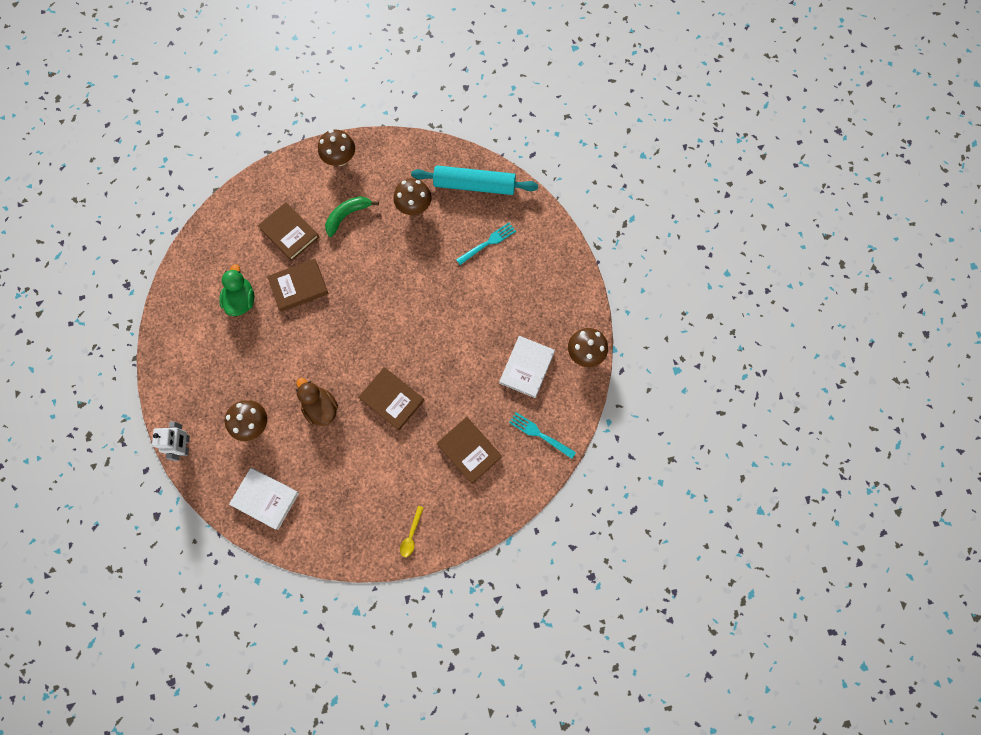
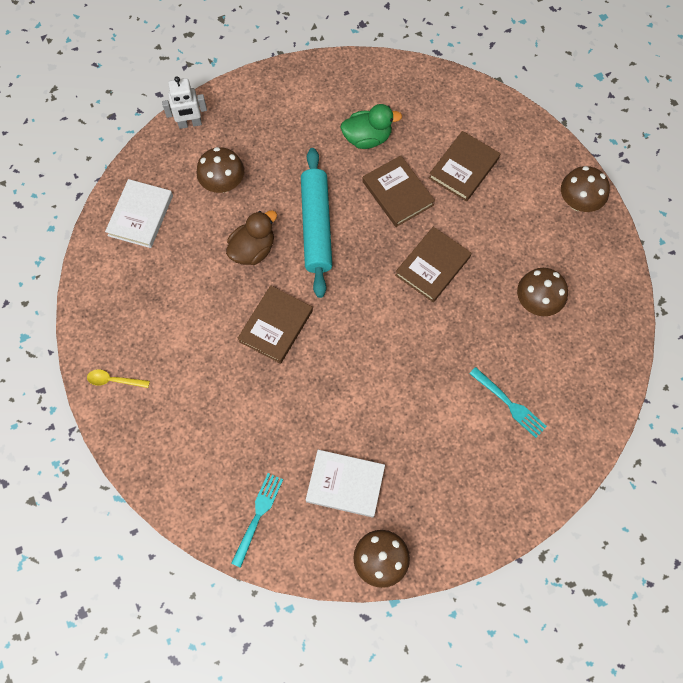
camera: 80 degrees right, 5 degrees down
green banana [325,196,379,237] -> none
turquoise rolling pin [411,165,538,195] -> turquoise rolling pin moved to [301,148,332,298]
brown book [437,417,502,484] -> brown book moved to [395,227,471,302]

